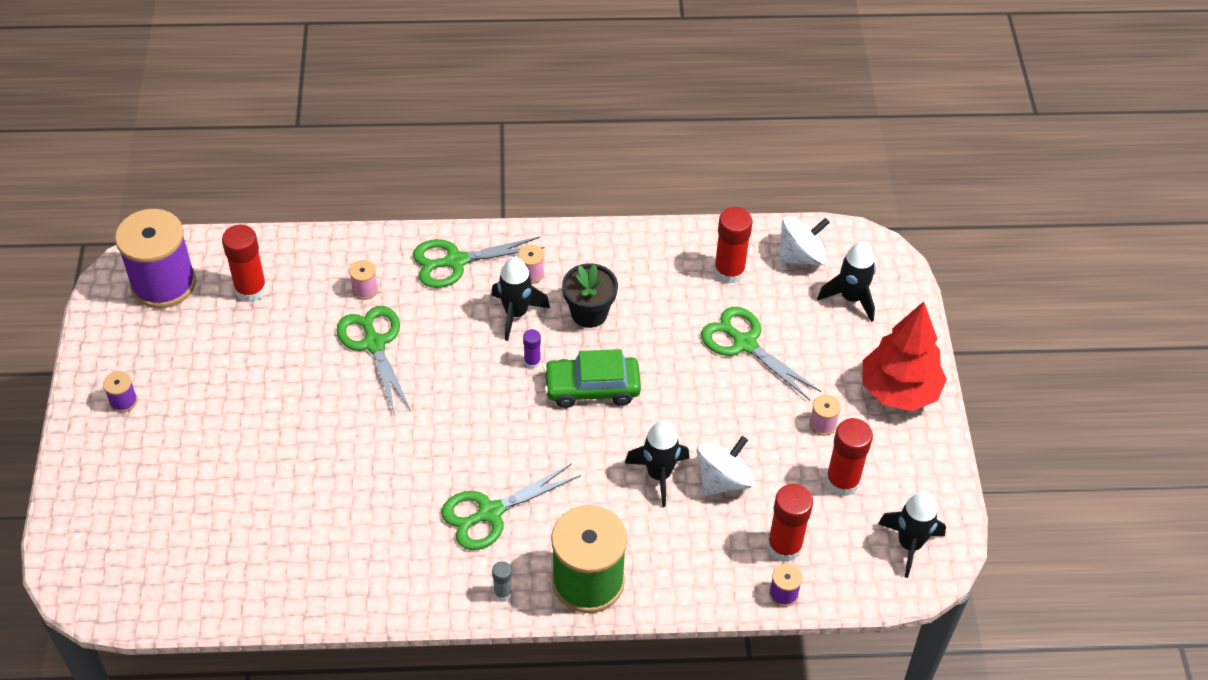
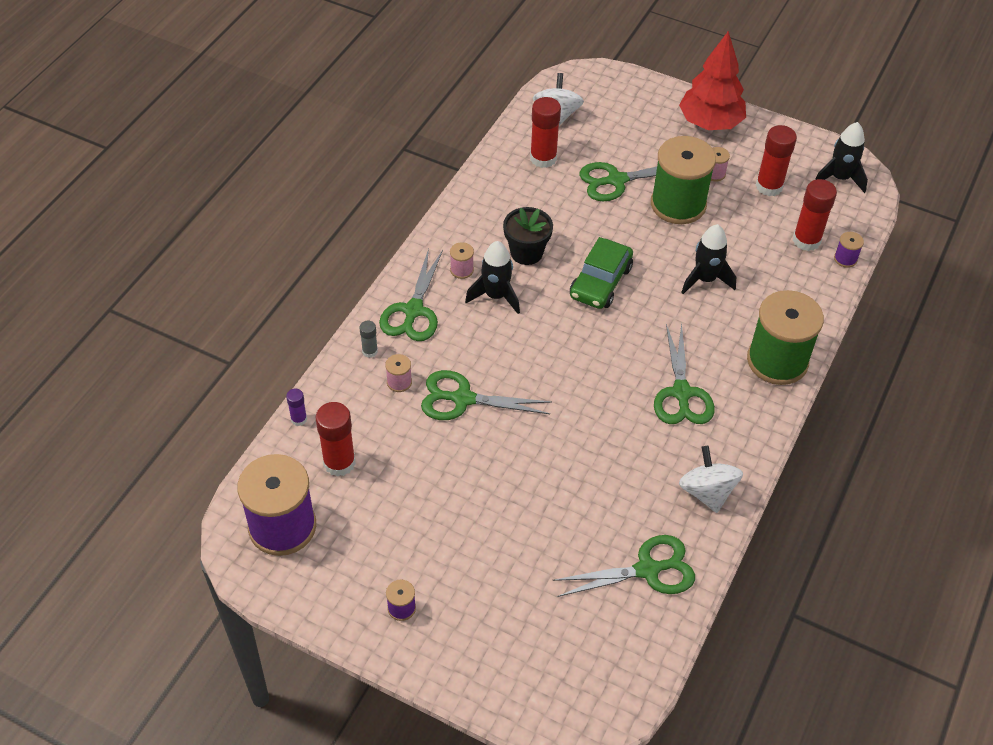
camera: 60 degrees left, 0 degrees up
grey glue stick [492,561,512,601] -> grey glue stick moved to [359,321,378,358]
purple glue stick [523,329,541,369] -> purple glue stick moved to [286,389,307,426]
white spinning top [696,436,754,496] -> white spinning top moved to [679,446,743,513]
black rocket [817,241,876,322] -> none
none -> green scissors [553,535,695,597]
none -> green spool [651,136,716,224]

